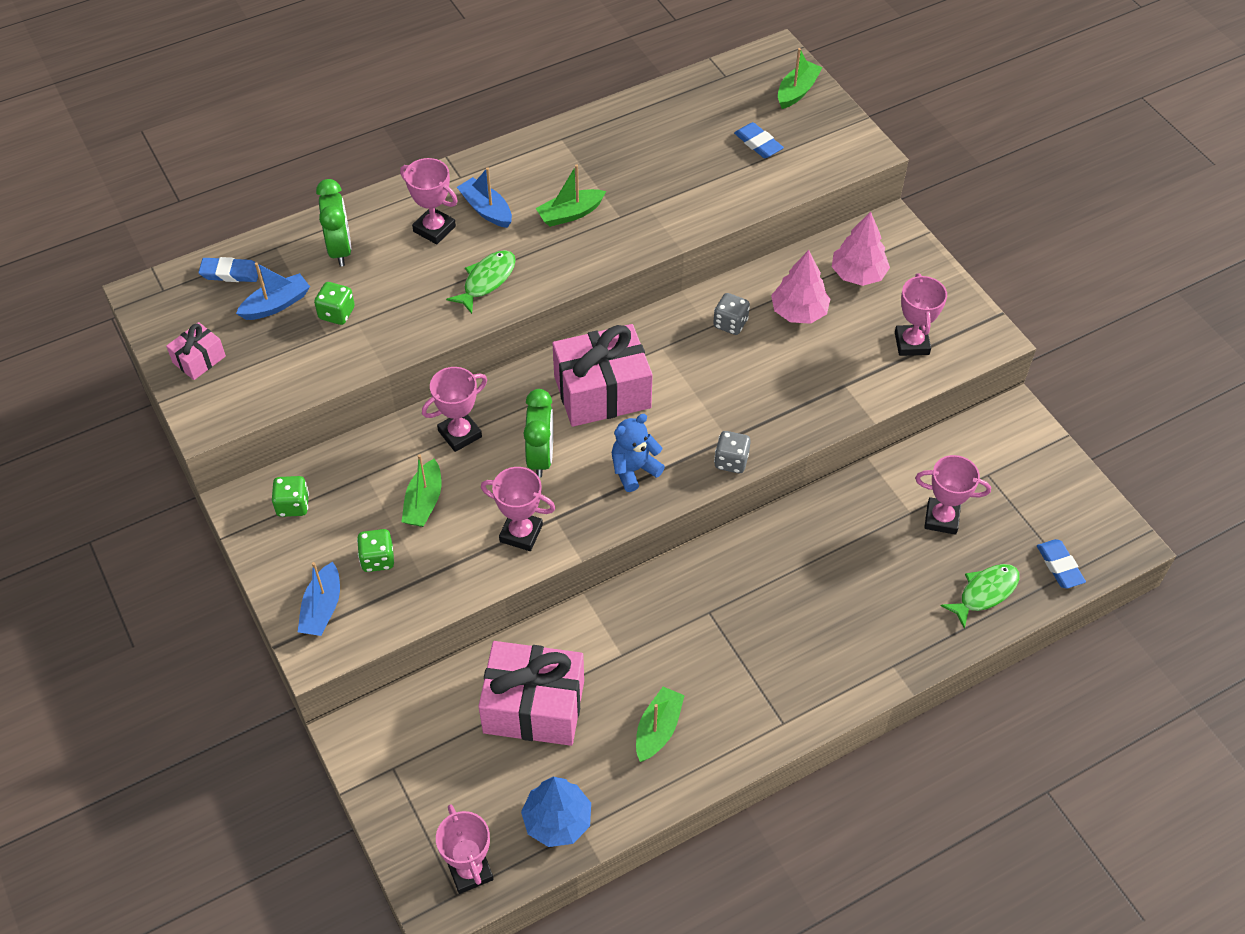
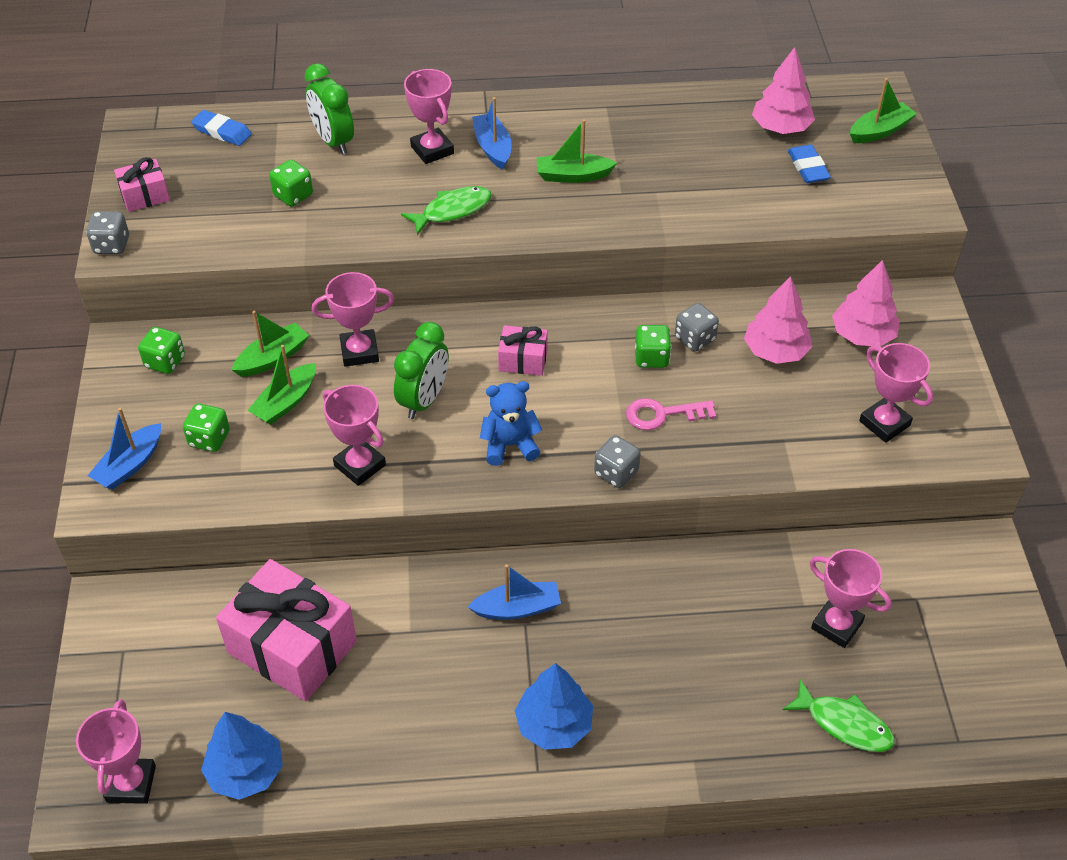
camera: 25 degrees right, 5 degrees down
blue boat [236,263,310,320] -> blue boat moved to [468,564,561,620]
green clock [316,179,352,267] -> green clock turned 135 degrees clockwise [304,63,354,155]
pink gift [552,324,653,427] -> pink gift [498,325,548,376], size x0.48
green boat [636,687,685,762] -> green boat moved to [232,311,309,377]
pink trophy [895,273,947,356] -> pink trophy turned 60 degrees counterclockwise [859,343,933,443]
green fish [940,564,1020,629] -> green fish turned 45 degrees clockwise [783,679,895,752]
blue eraser [1037,539,1086,589] -> none
none -> grey dice [86,211,129,254]
none -> blue tree [515,663,593,750]
none -> pink key [626,398,716,430]
none -> green dice [635,325,672,368]
none -> pink tree [752,47,815,134]

